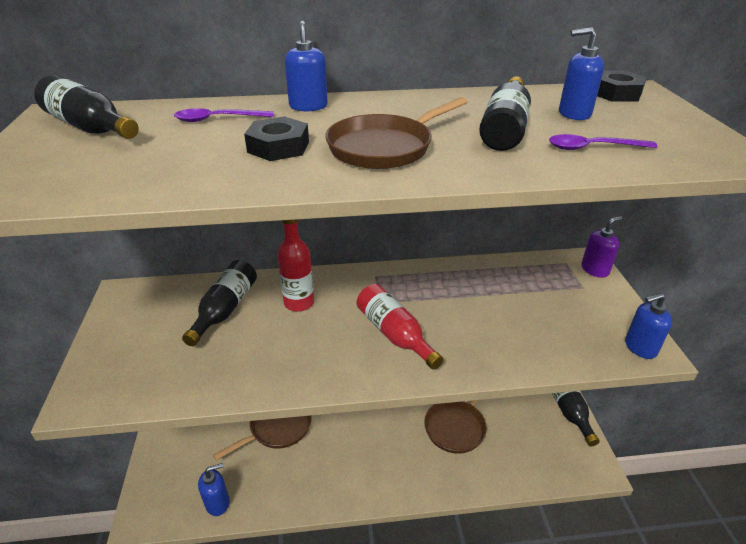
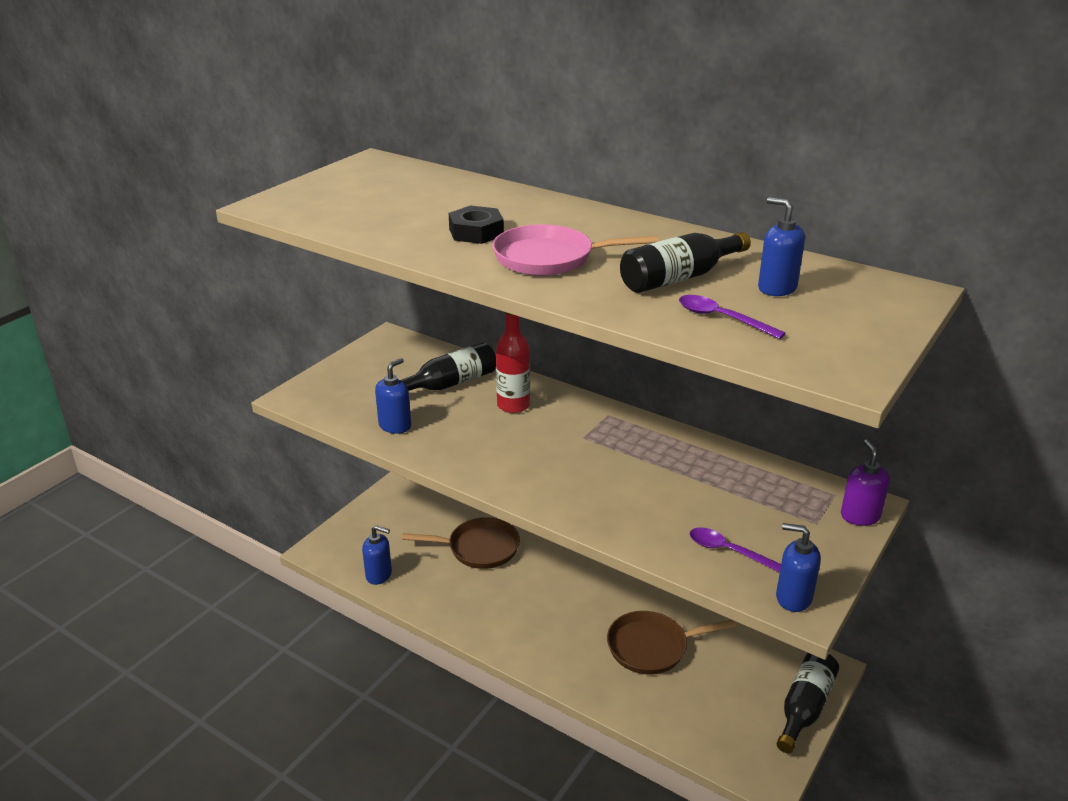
camera: 40 degrees right, 5 degrees down
black bottle [34,75,139,139] -> none
purple spoon [174,108,274,122] -> purple spoon moved to [690,527,781,573]
blue soap dispenser [285,20,328,111] -> blue soap dispenser moved to [375,358,411,434]
brown pan [325,97,468,169] -> pink pan [492,224,659,276]
red bottle [357,284,443,370] -> none
purple soap dispenser [581,216,622,278] -> purple soap dispenser turned 105 degrees counterclockwise [841,439,890,526]
black nut [597,70,647,102] -> none

